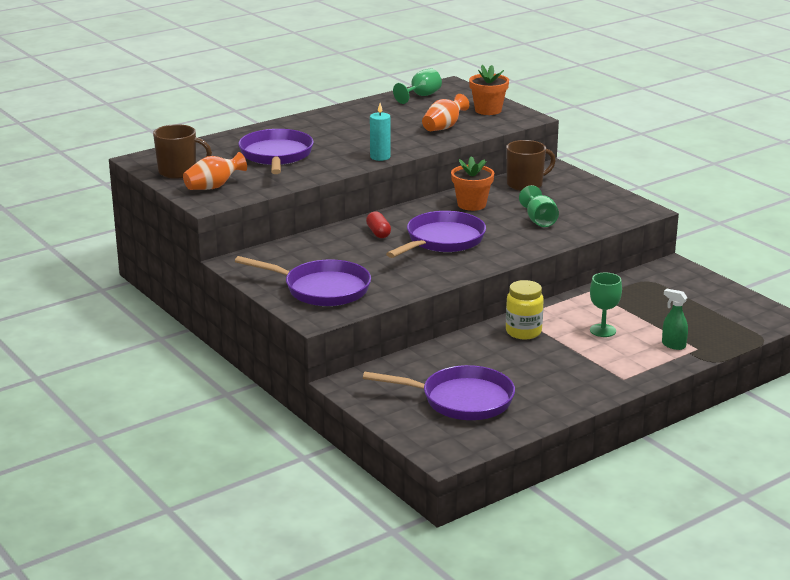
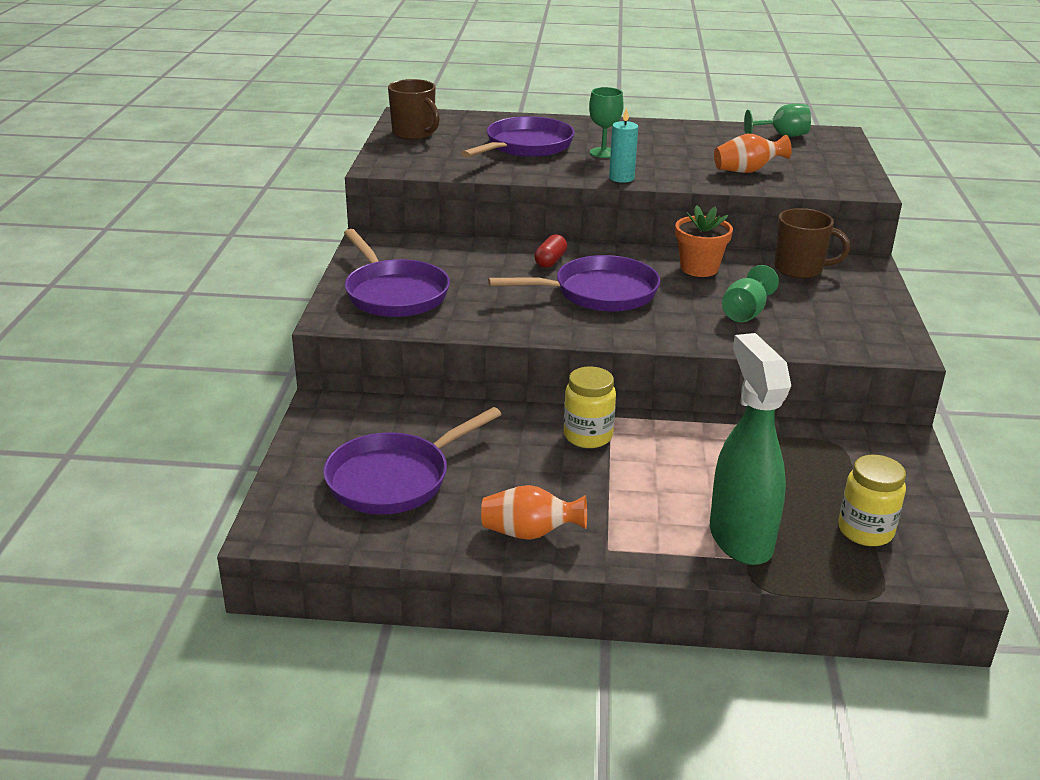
camera: 40 degrees right, 5 degrees up
orange vase [183,152,247,190] -> orange vase moved to [481,485,587,540]
purple pan [363,365,515,420] -> purple pan turned 90 degrees clockwise [323,407,502,514]
orange flower pot [469,65,509,115] -> none
green goblet [590,273,622,337] -> green goblet moved to [589,87,624,158]
green spray bottle [662,289,688,350] -> green spray bottle [710,333,791,565], size x2.32
none -> yellow jar [838,455,906,546]

